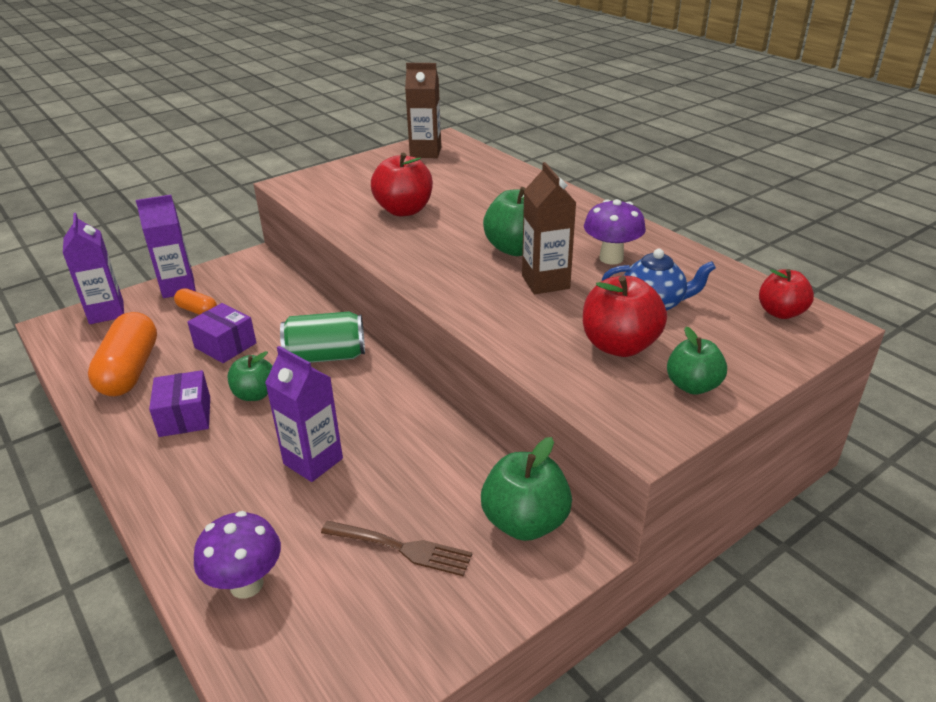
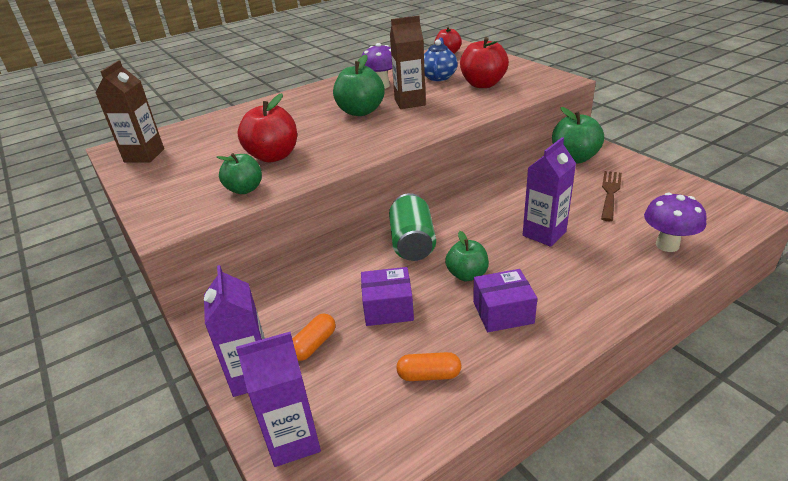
camera: 85 degrees left, 0 degrees up
orange capsule [88,312,157,396] -> orange capsule [396,352,461,381], size x0.51
purple box [187,303,257,363] -> purple box turned 45 degrees clockwise [361,267,414,326]
green apple [667,327,727,395] -> green apple moved to [217,153,262,194]

